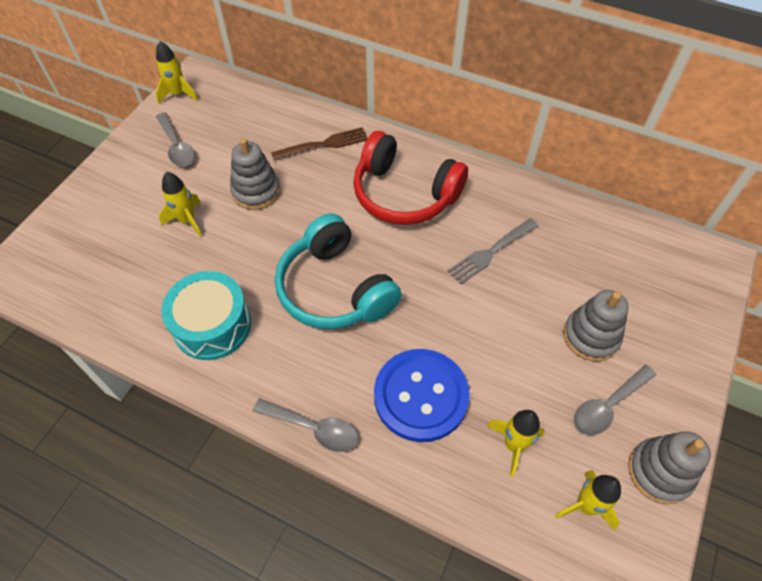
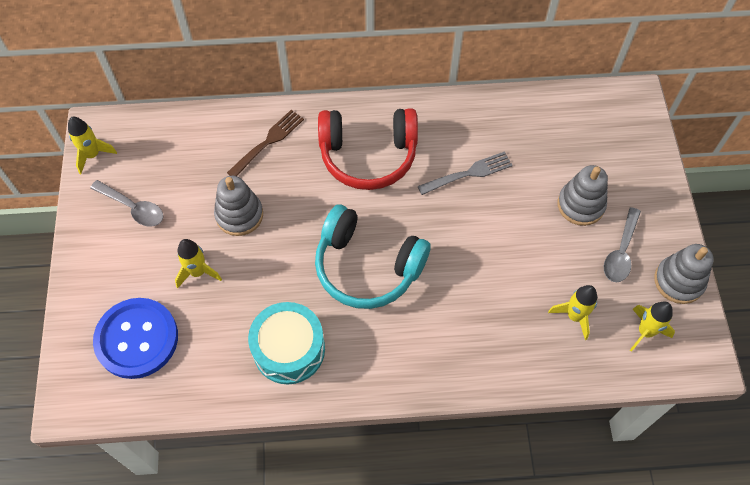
camera: 30 degrees left, 5 degrees up
grey spoon [253,398,358,452] -> none
blue button [374,349,470,442] -> blue button moved to [93,298,178,379]
grey fork [448,219,538,284] -> grey fork turned 135 degrees counterclockwise [418,151,513,195]

